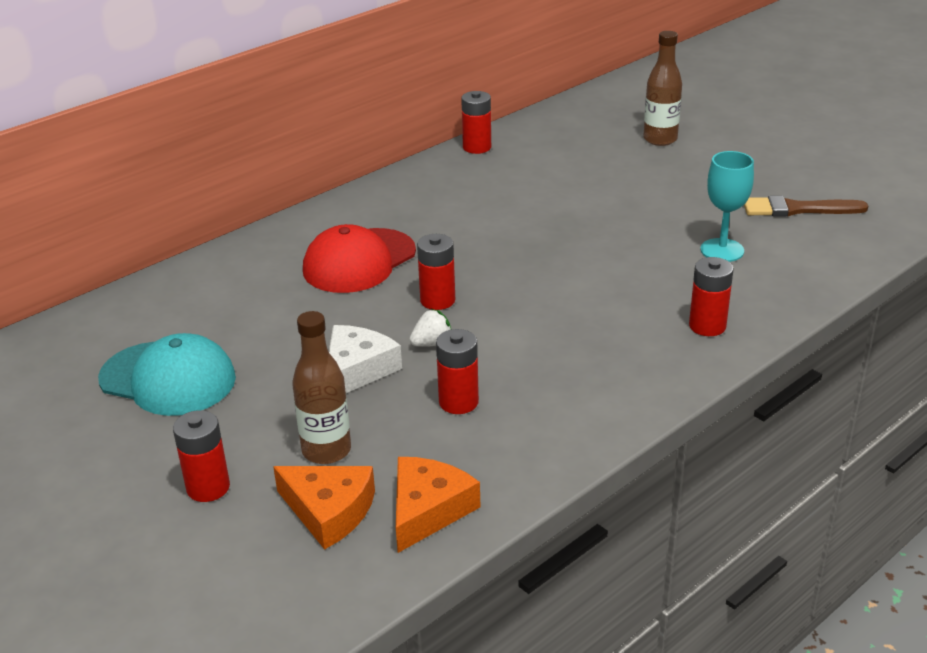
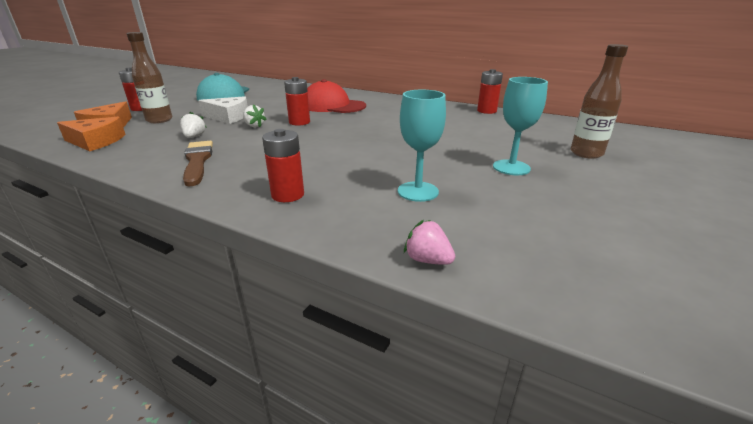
camera: 70 degrees right, 5 degrees down
red battery [436,329,479,414] -> white strawberry [180,112,207,138]
brown brush [744,196,868,217] -> brown brush moved to [183,141,213,187]
none -> pink strawberry [404,220,455,265]
none -> turquoise goblet [493,77,548,175]

